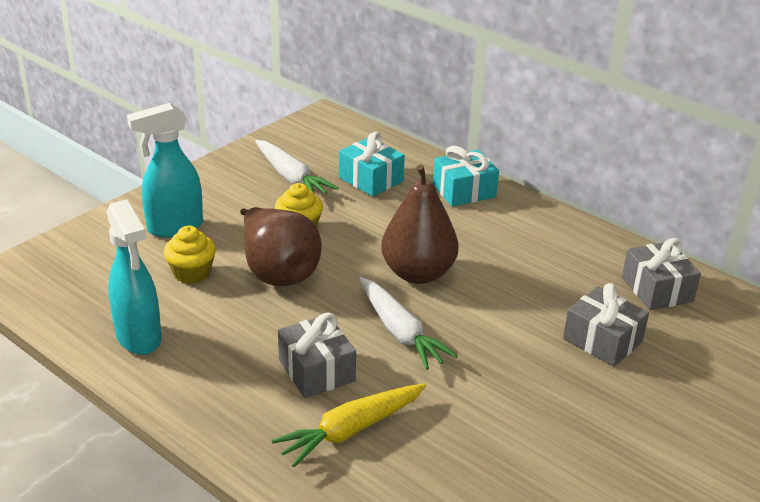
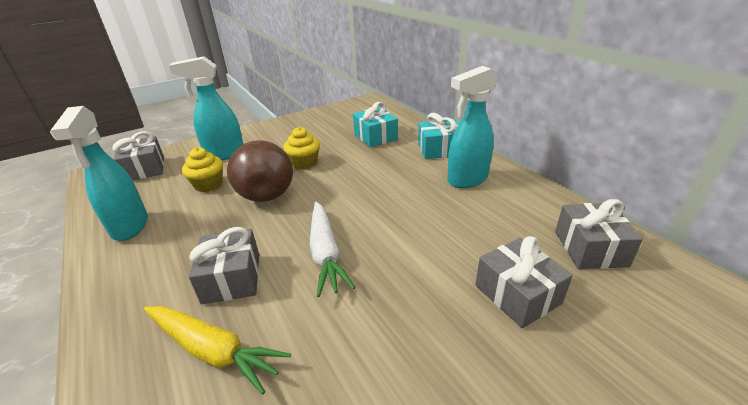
camera: 20 degrees right, 0 degrees up
white carrot [255,140,338,194] -> none
yellow carrot [272,383,426,467] -> yellow carrot turned 135 degrees counterclockwise [144,306,291,395]
brown pear [381,164,459,284] -> none
none -> grey gift [112,131,164,180]
none -> turquoise spray bottle [447,66,498,188]

